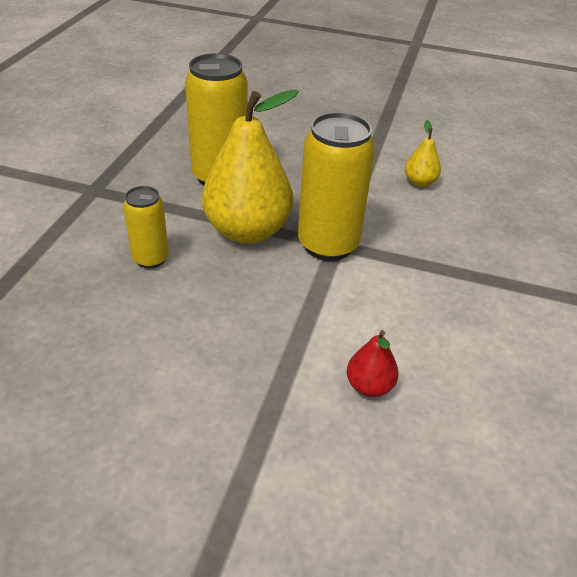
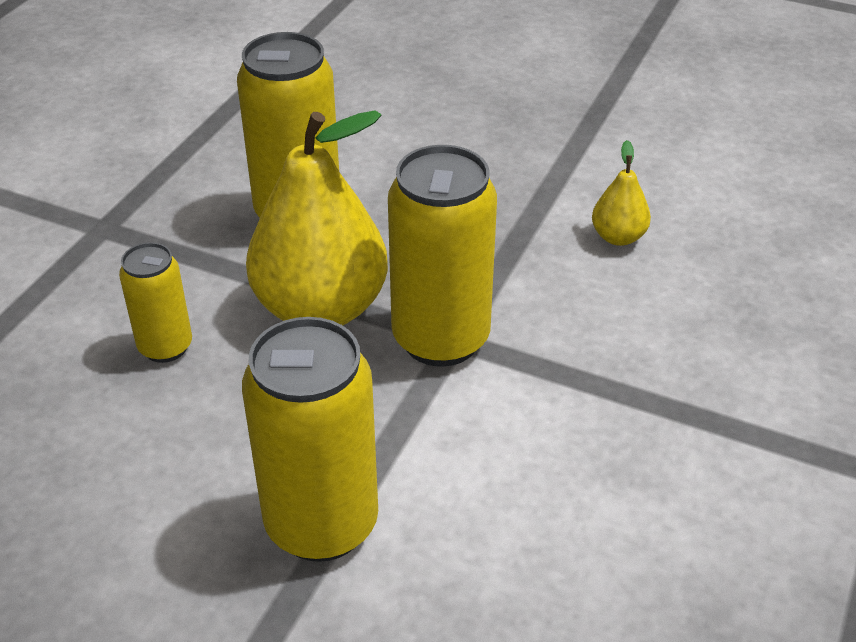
camera: 10 degrees right, 0 degrees up
red pear [347,330,399,397] -> none
none -> yellow can [242,317,378,562]

